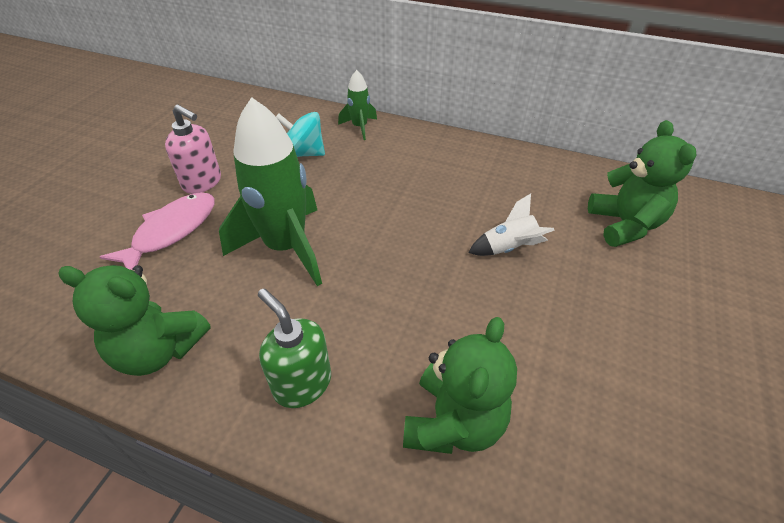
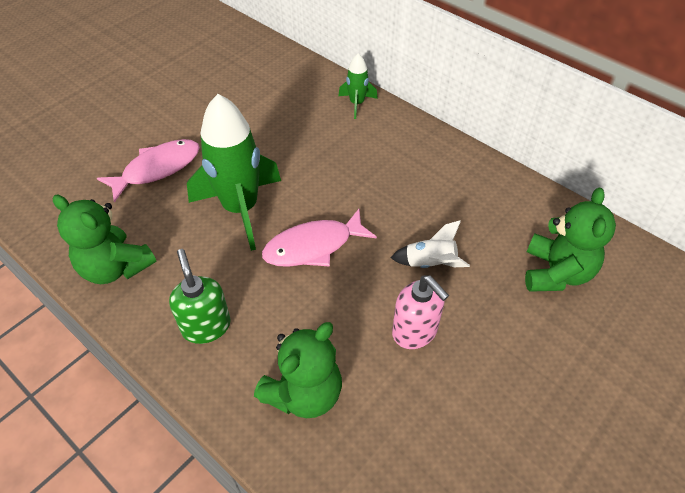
camera: 20 degrees right, 5 degrees up
pink soap dispenser [165,105,221,194] -> pink soap dispenser moved to [392,275,449,349]
turquoise spinning top [276,112,325,157] -> none
none -> pink fish [262,209,377,267]

